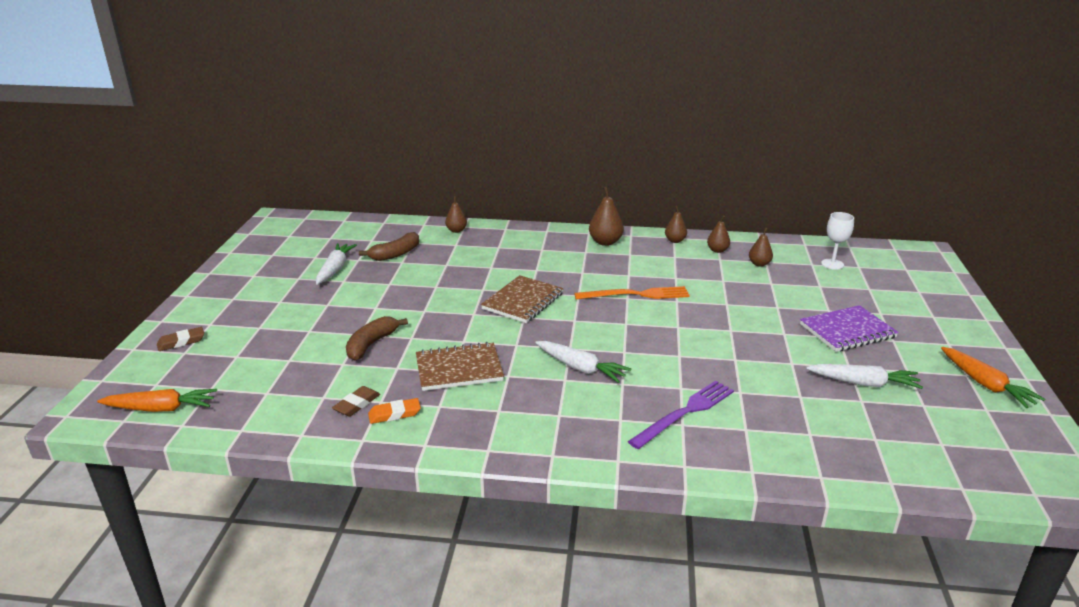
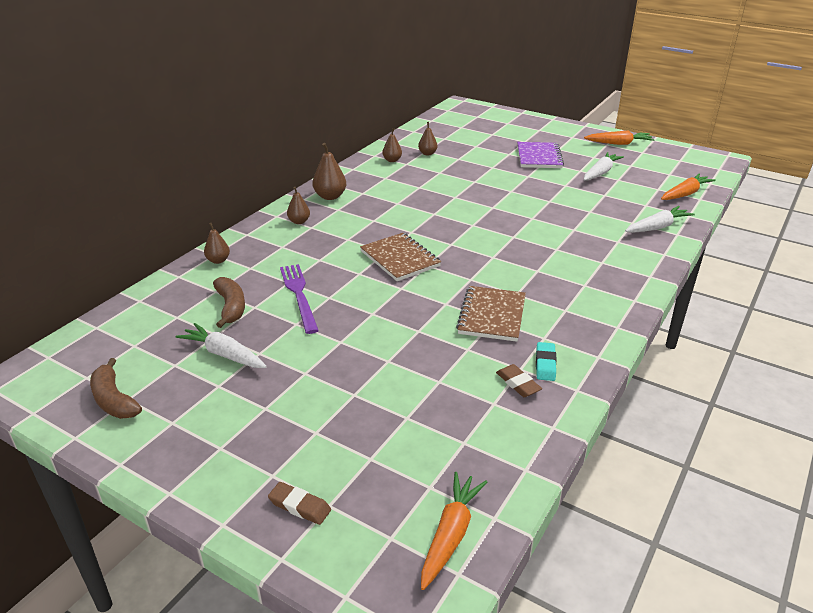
camera: 65 degrees left, 5 degrees up
brown eraser [157,327,204,351] -> brown eraser turned 60 degrees counterclockwise [268,482,331,525]
brown banana [346,316,408,361] -> brown banana moved to [90,358,142,419]
orange eraser [368,398,421,424] -> turquoise eraser [536,342,556,381]
white carrot [535,341,631,383] -> white carrot moved to [625,206,695,233]
orange fork [574,286,690,300] -> none
purple fork [628,381,734,449] -> purple fork moved to [280,264,319,334]
brown pear [665,206,687,243] -> brown pear moved to [287,187,310,224]
white goblet [821,212,854,270] -> none
none -> orange carrot [661,174,716,200]

